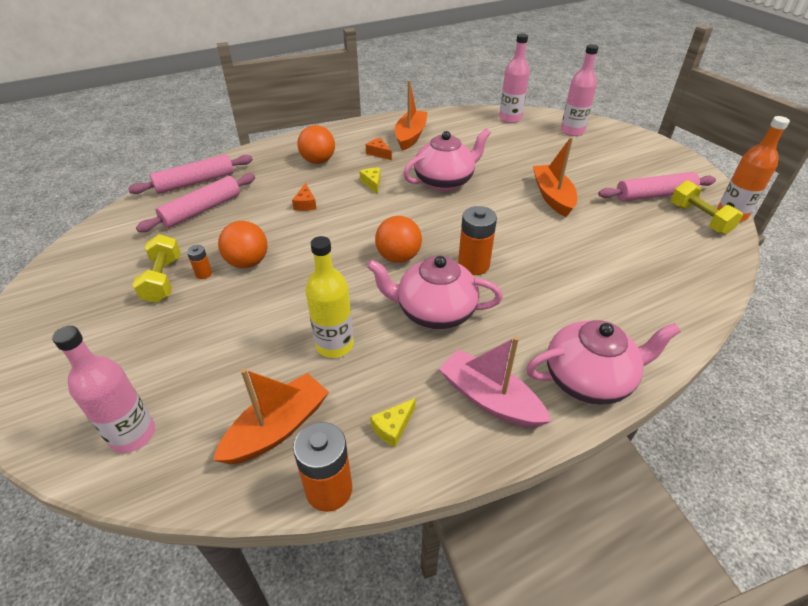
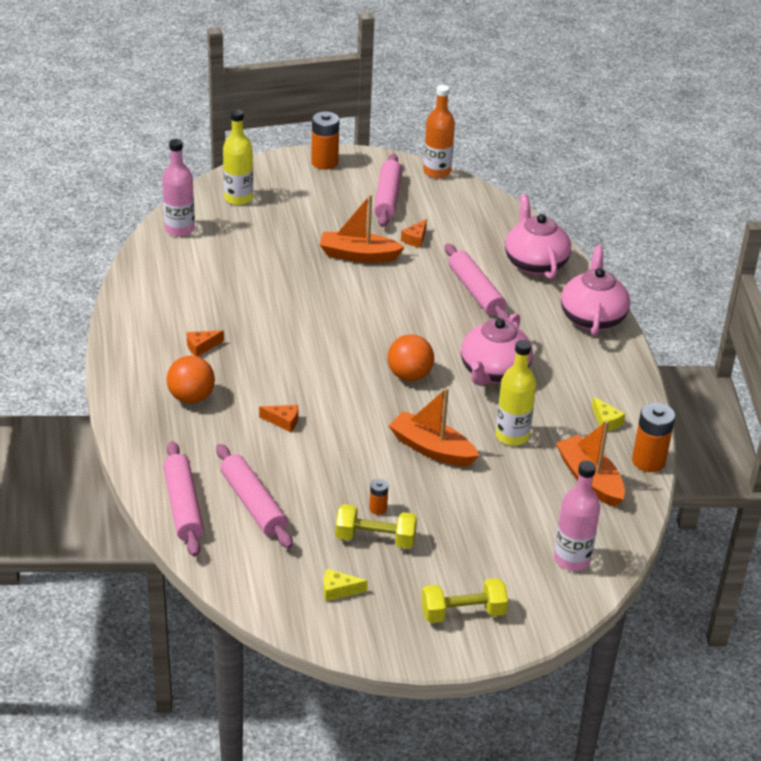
camera: 75 degrees left, 5 degrees down
orange ball [218,221,267,268] -> none
yellow cheese [359,168,381,194] -> yellow cheese moved to [323,569,368,601]
orange boat [395,80,428,151] -> orange boat moved to [389,387,479,466]
pink teapot [403,128,491,191] -> pink teapot moved to [505,194,571,280]
pink boat [439,336,551,428] -> none
orange battery [458,206,497,275] -> orange battery moved to [311,112,339,170]
pink bottle [561,44,599,136] -> yellow bottle [223,109,253,205]
yellow dumbbell [671,180,743,235] -> yellow dumbbell moved to [421,578,508,623]
none -> orange cheese [401,219,427,248]
none -> pink rolling pin [445,244,510,321]

